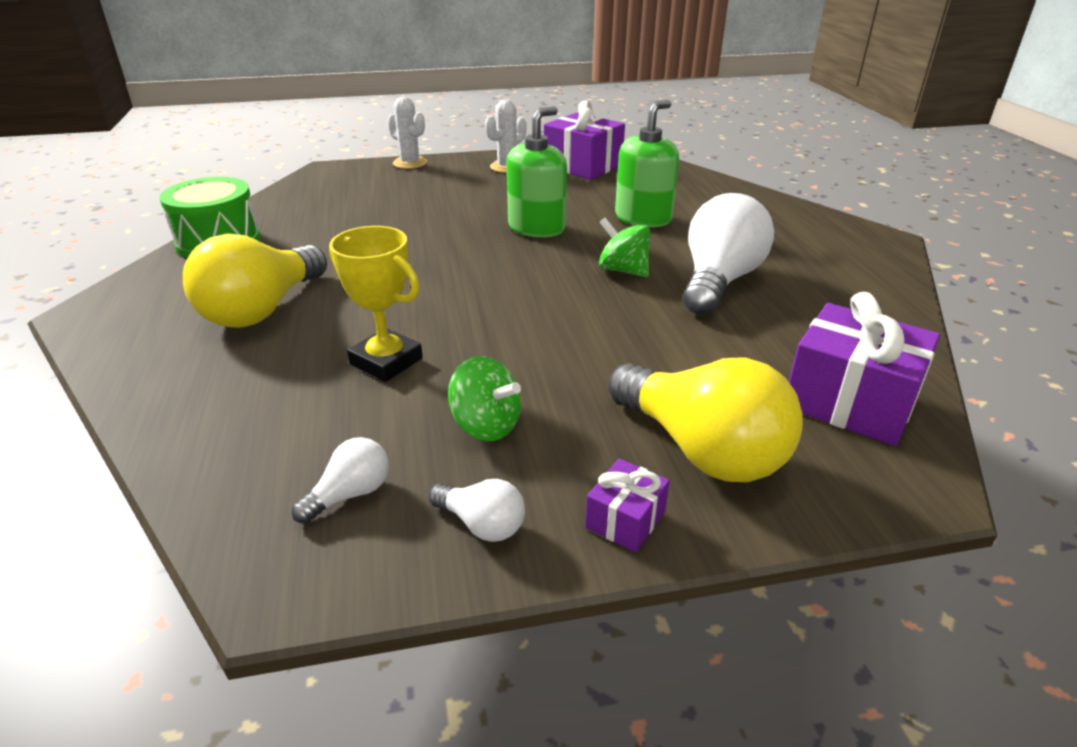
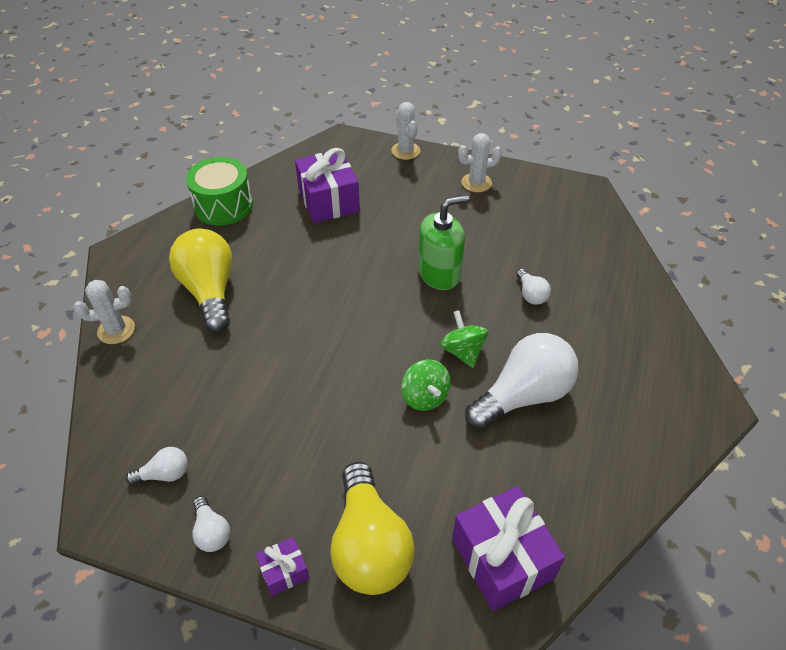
camera: 30 degrees right, 15 degrees up
yellow light bulb [183,233,327,328] -> yellow light bulb turned 105 degrees clockwise [169,229,232,333]
yellow trophy [329,226,423,382] -> none
green spinning top [448,356,521,441] -> green spinning top moved to [401,360,451,411]
purple gift [544,100,625,180] -> purple gift moved to [295,148,360,223]
green soap dispenser [615,100,679,227] -> white light bulb [517,268,551,305]
none -> white cactus [74,280,135,344]

